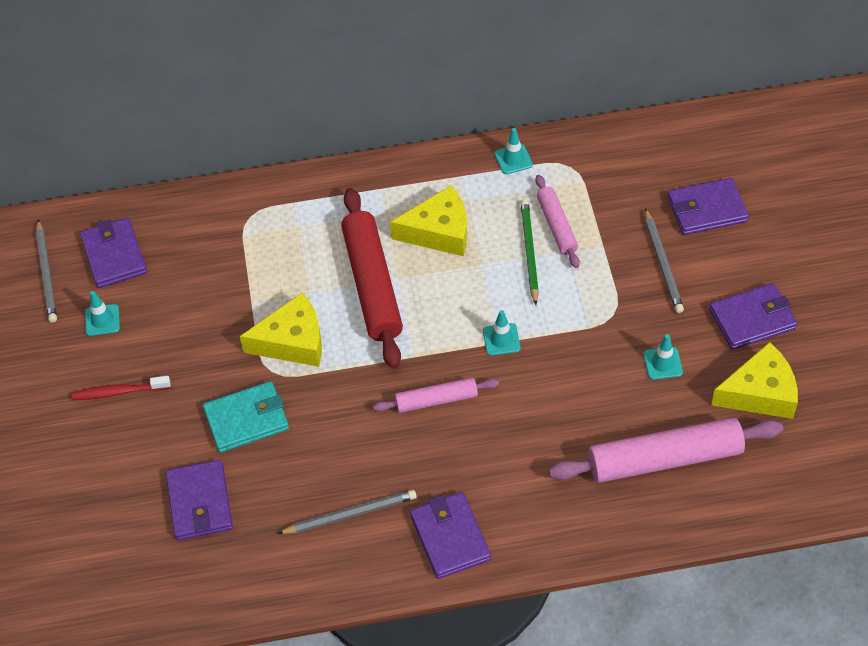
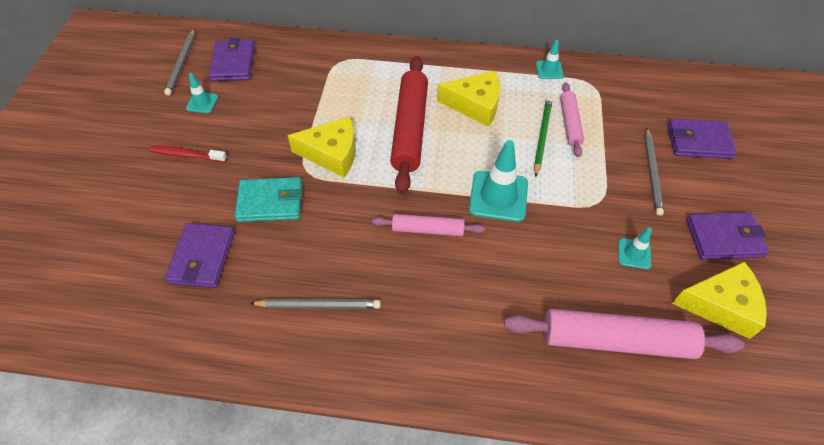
camera: 15 degrees right, 0 degrees up
purple wallet [410,492,491,579] -> none
turquoise traffic cone [483,310,520,356] -> turquoise traffic cone [469,140,528,222], size x1.88

